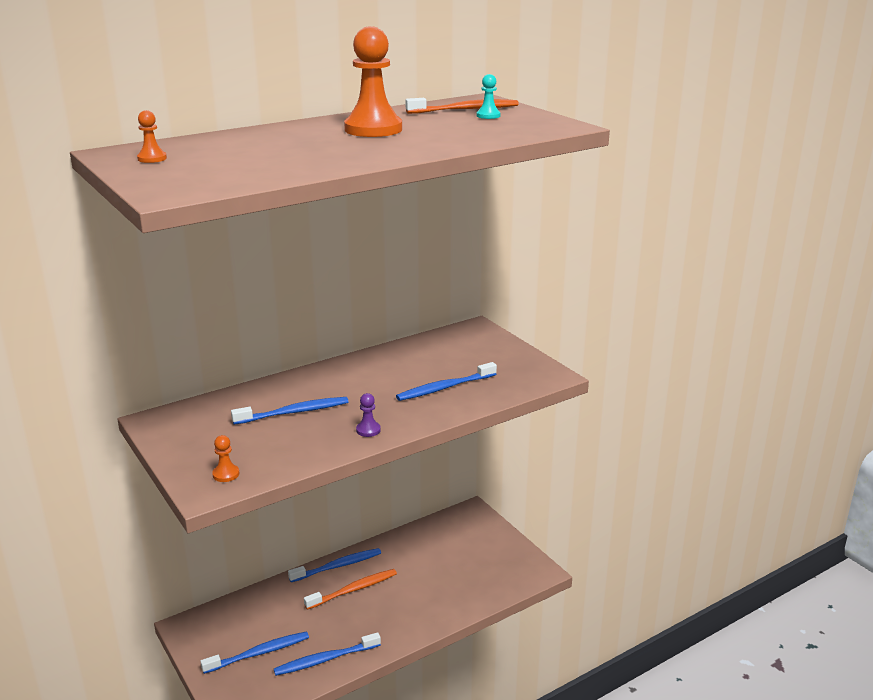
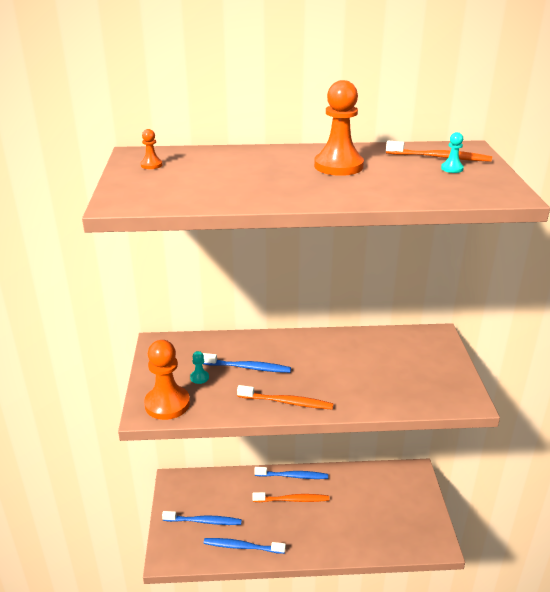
camera: 30 degrees right, 5 degrees up
orange pawn [212,435,239,482] -> orange pawn [144,340,190,420], size x2.28
purple pawn [356,393,381,437] -> orange toothbrush [237,385,334,409]
blue toothbrush [396,362,497,401] -> none
none -> turquoise pawn [190,351,209,384]

